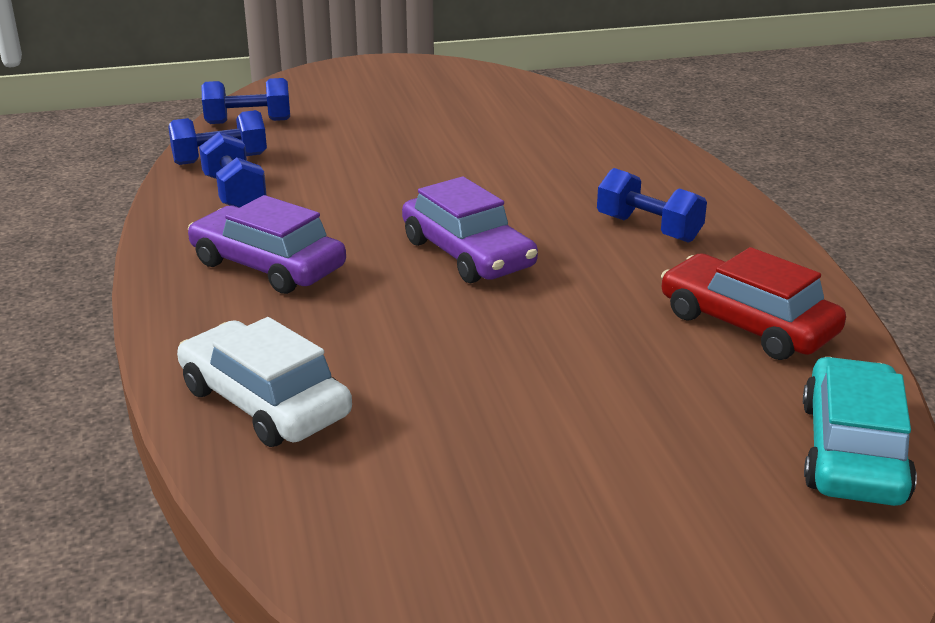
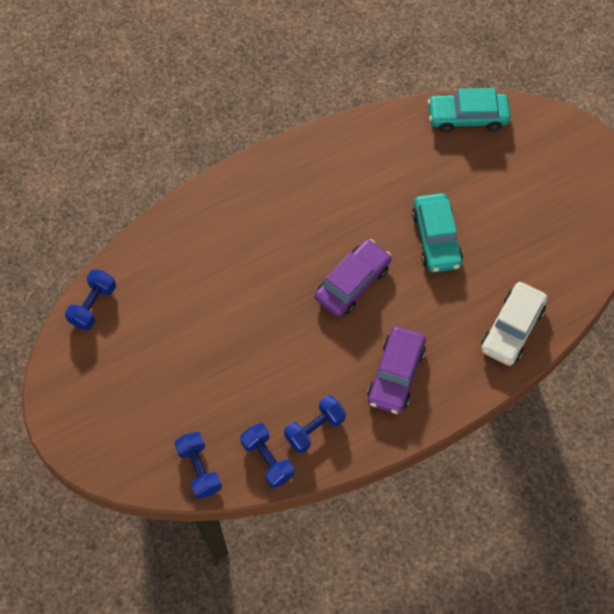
camera: 105 degrees left, 35 degrees up
blue dumbbell [597,168,707,243] -> blue dumbbell moved to [65,269,116,330]
red car [661,247,846,360] -> none
none -> turquoise car [412,193,463,273]

